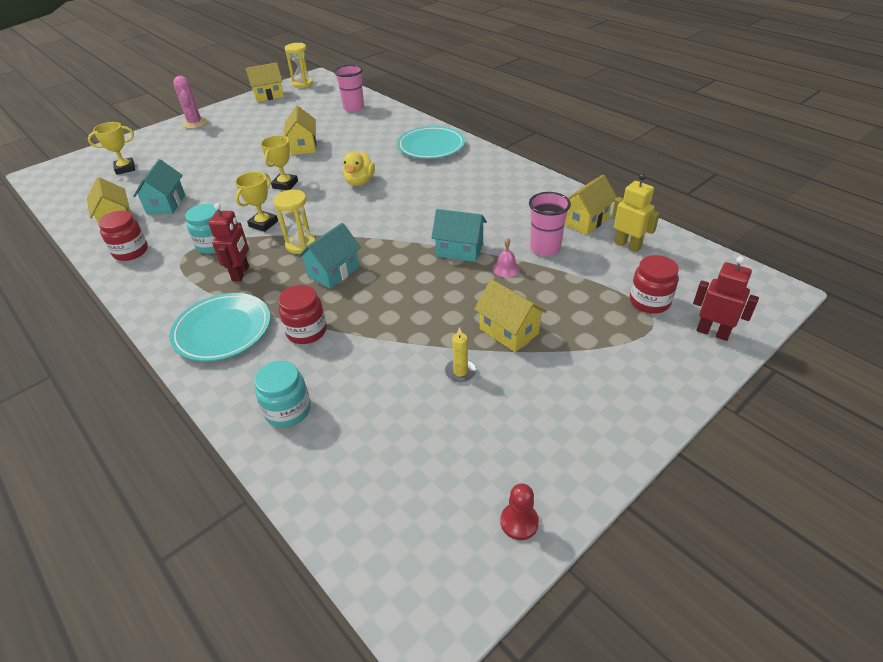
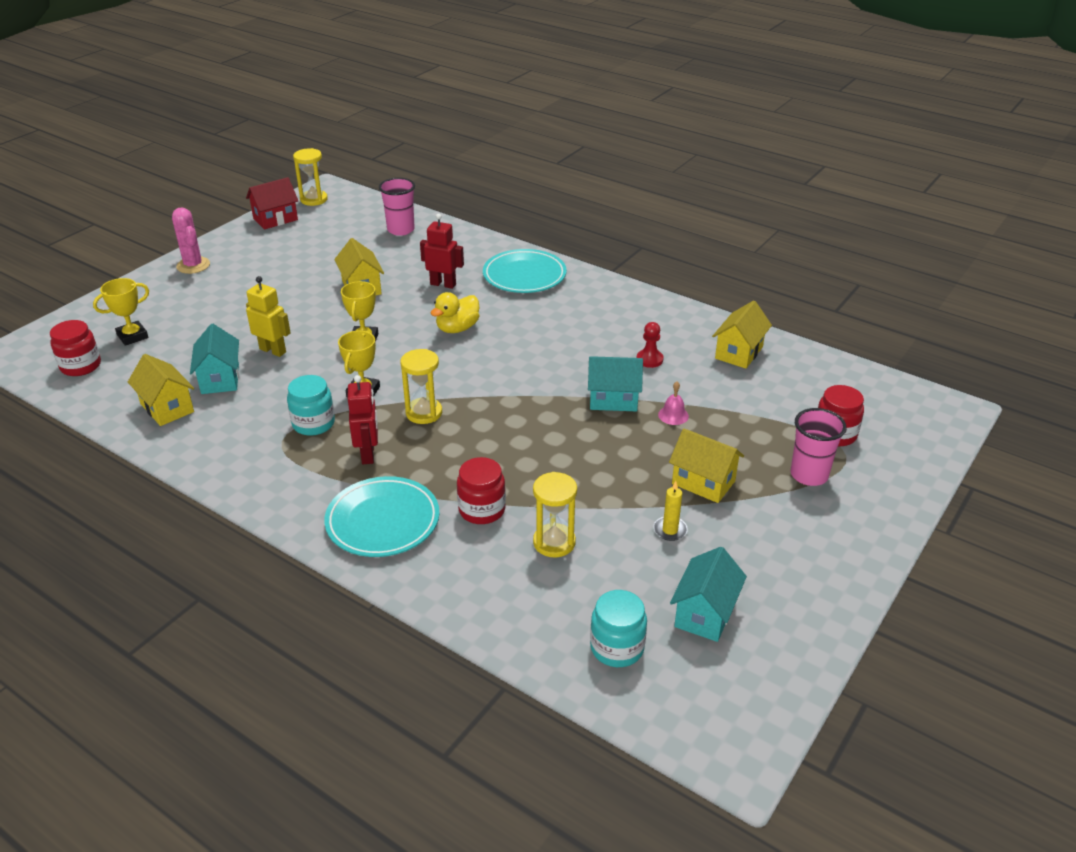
camera: 15 degrees left, 5 degrees down
red jar [98,211,148,261] -> red jar moved to [50,320,101,376]
yellow house [246,63,284,102] -> red house [246,177,298,229]
turquoise jar [254,360,311,428] -> turquoise jar moved to [590,590,647,667]
turquoise house [298,223,361,289] -> turquoise house moved to [670,547,747,642]
yellow duck [343,151,375,186] -> yellow duck turned 45 degrees clockwise [430,292,479,333]
red pawn [500,483,539,540] -> red pawn moved to [637,322,664,368]
pink cup [529,192,571,256] -> pink cup moved to [791,408,846,486]
yellow robot [612,174,660,252] -> yellow robot moved to [246,276,291,357]
red robot [693,256,759,341] -> red robot moved to [420,214,464,289]
none -> yellow hourglass [533,472,577,557]

